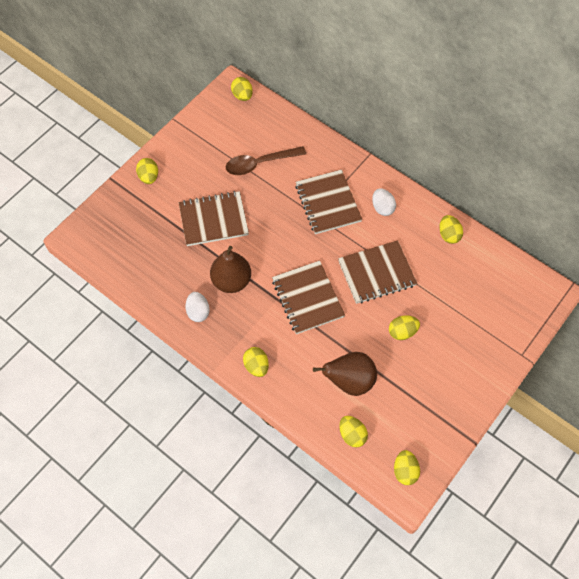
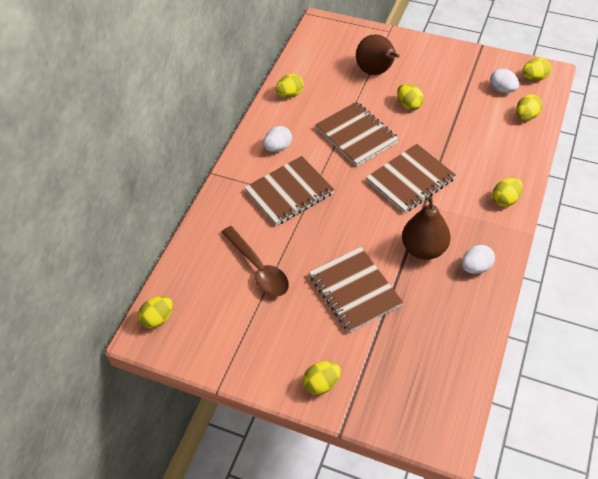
camera: 105 degrees left, 10 degrees down
brown pear [313,352,377,396] -> brown pear moved to [356,34,400,75]
none -> white egg [490,68,519,93]

